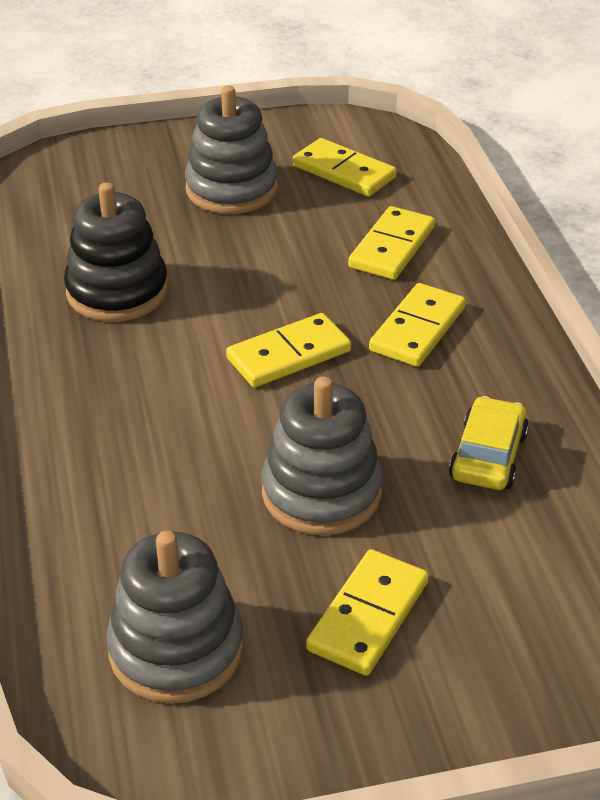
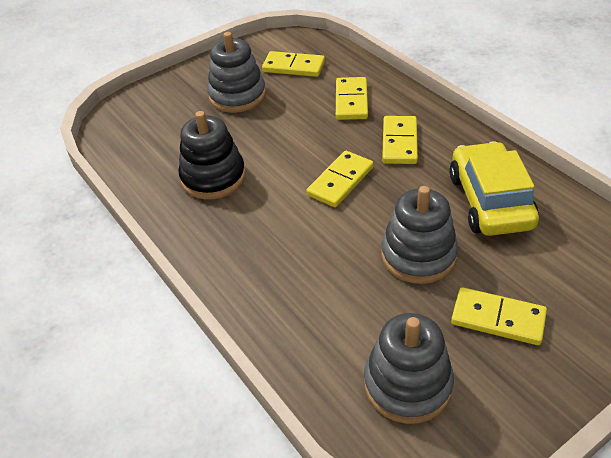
camera: 20 degrees left, 5 degrees up
yellow domino [306,549,429,676] -> yellow domino turned 75 degrees counterclockwise [451,287,547,345]
yellow car [449,396,529,490] -> yellow car [449,141,539,236], size x1.67

